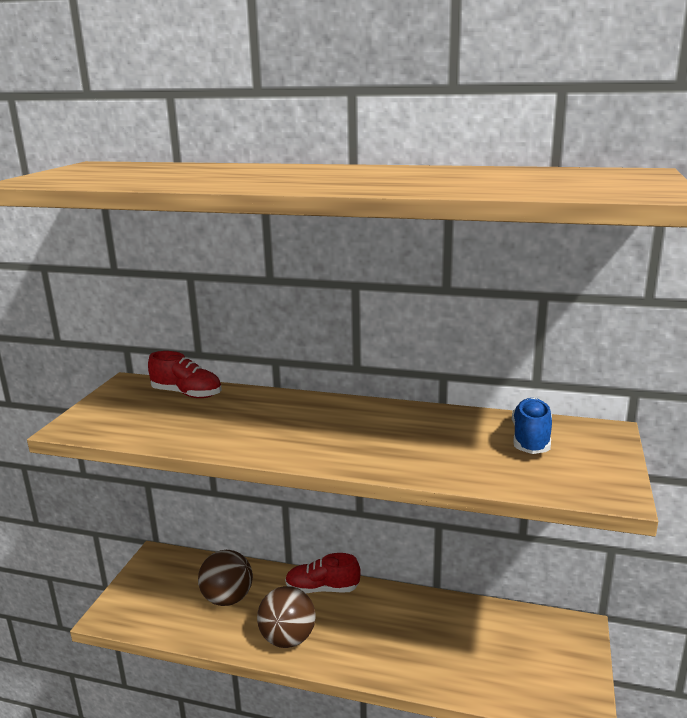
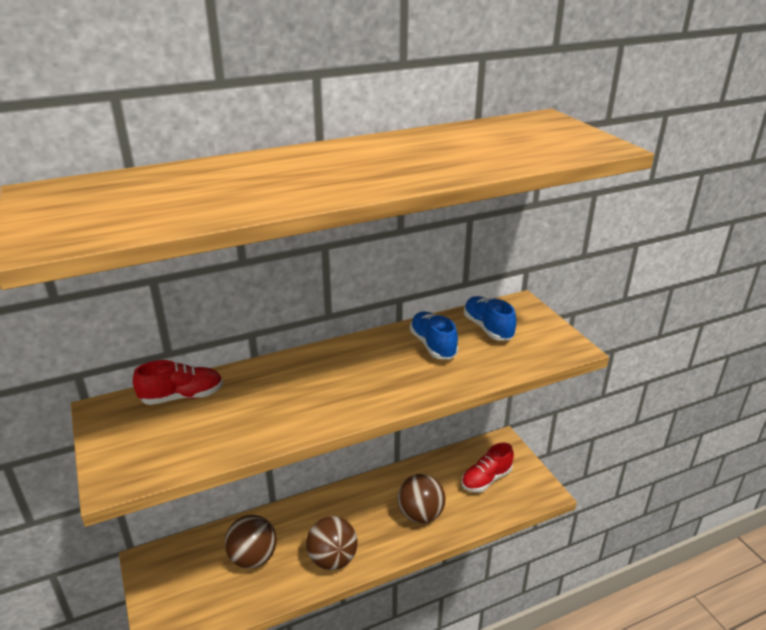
camera: 40 degrees left, 10 degrees up
red shoe [285,553,361,593] -> red shoe moved to [462,443,514,492]
none -> brown ball [398,474,445,524]
none -> blue shoe [410,311,458,359]

